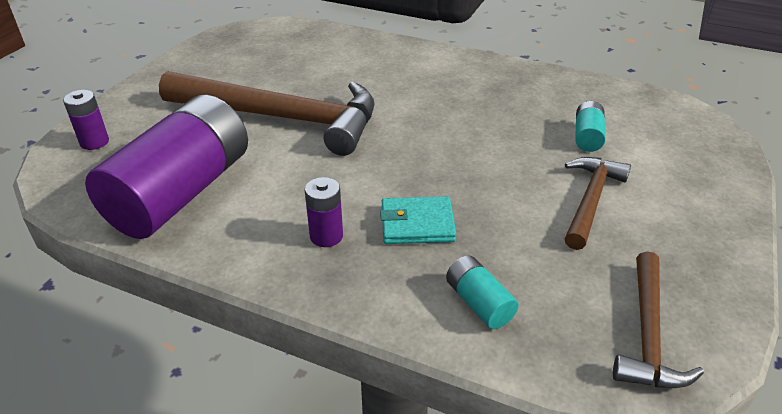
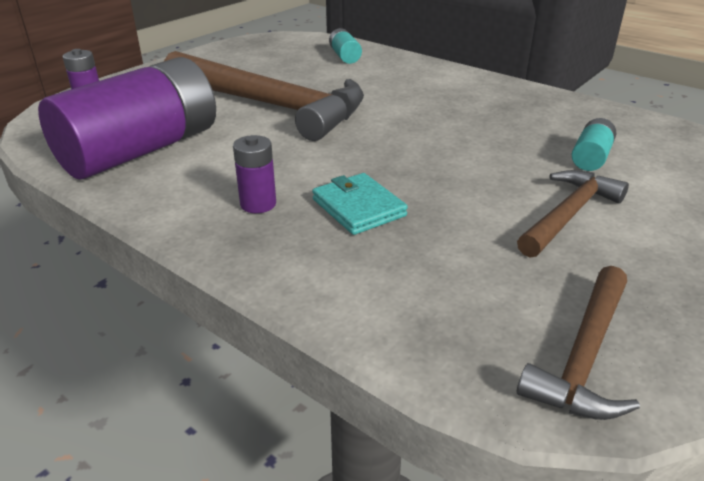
camera: 15 degrees right, 5 degrees down
turquoise wallet [380,196,456,244] -> turquoise wallet turned 45 degrees clockwise [312,173,408,235]
turquoise battery [446,256,519,329] -> turquoise battery moved to [329,28,362,64]

